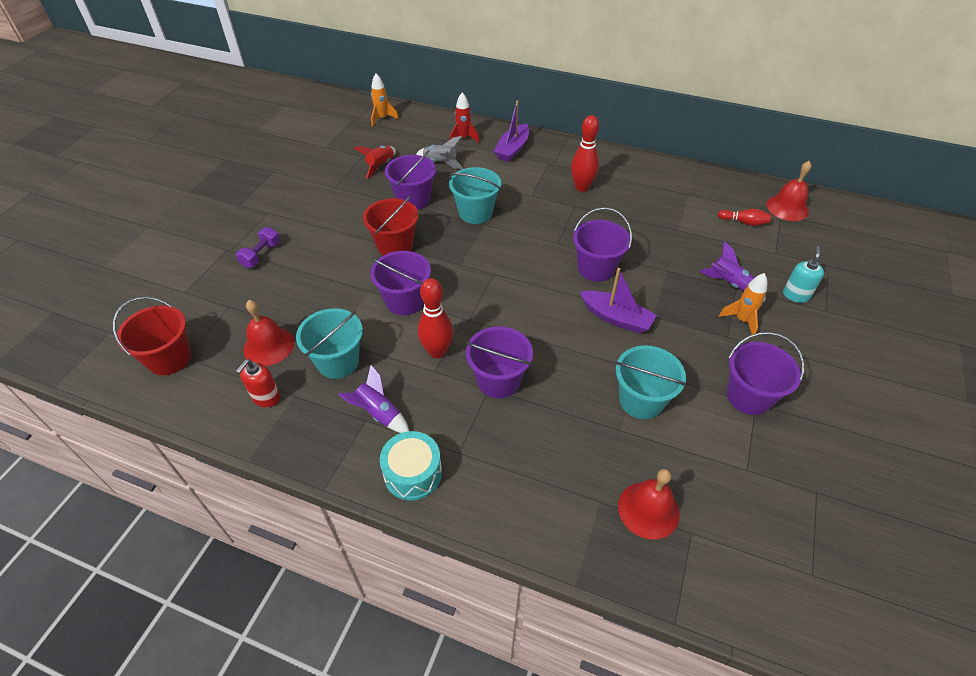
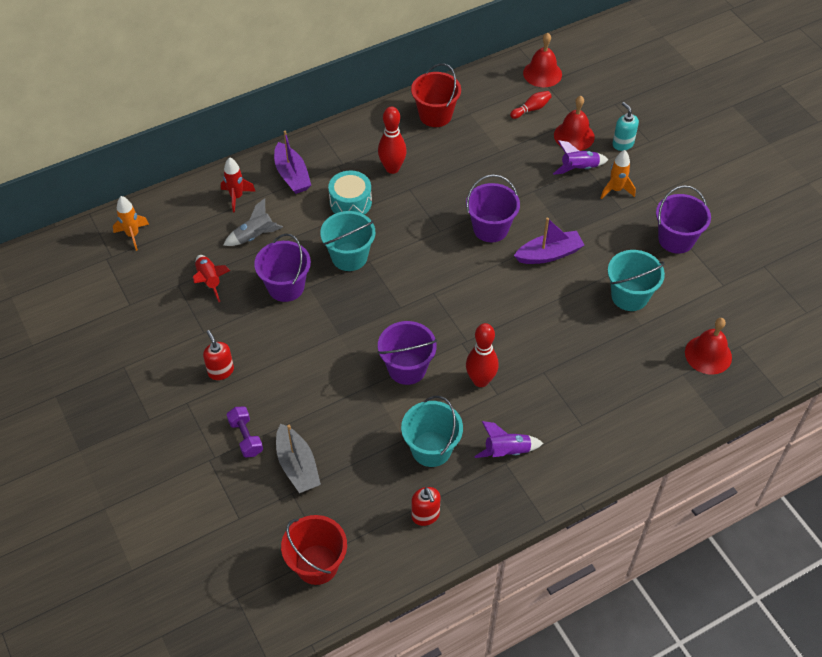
camera: 50 degrees left, 5 degrees up
red bell [243,300,294,366] -> red bell moved to [554,96,595,151]
red bucket [363,195,418,256] -> red bucket moved to [411,63,461,127]
turquoise drum [380,431,442,501] -> turquoise drum moved to [328,171,372,215]
purple bucket [466,326,533,398] -> none
none -> red soap dispenser [203,330,234,380]
none -> grey boat [276,424,321,493]

